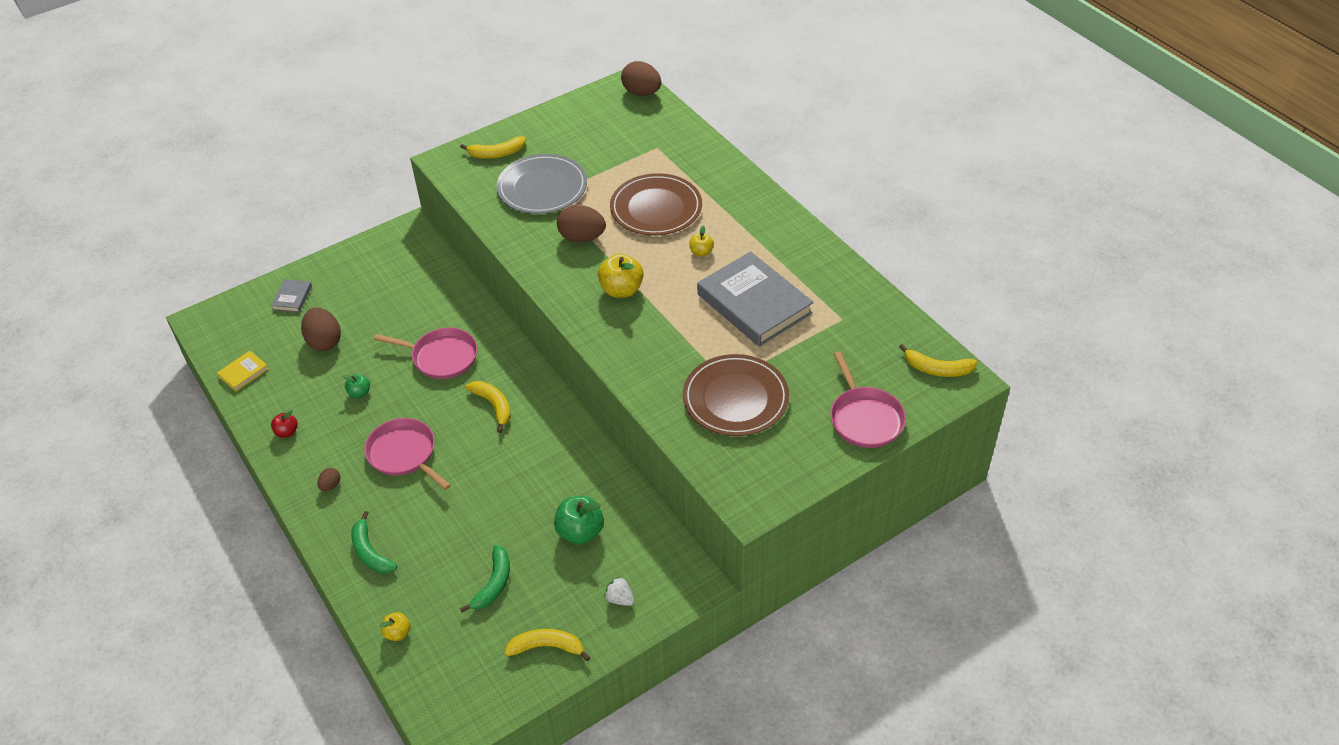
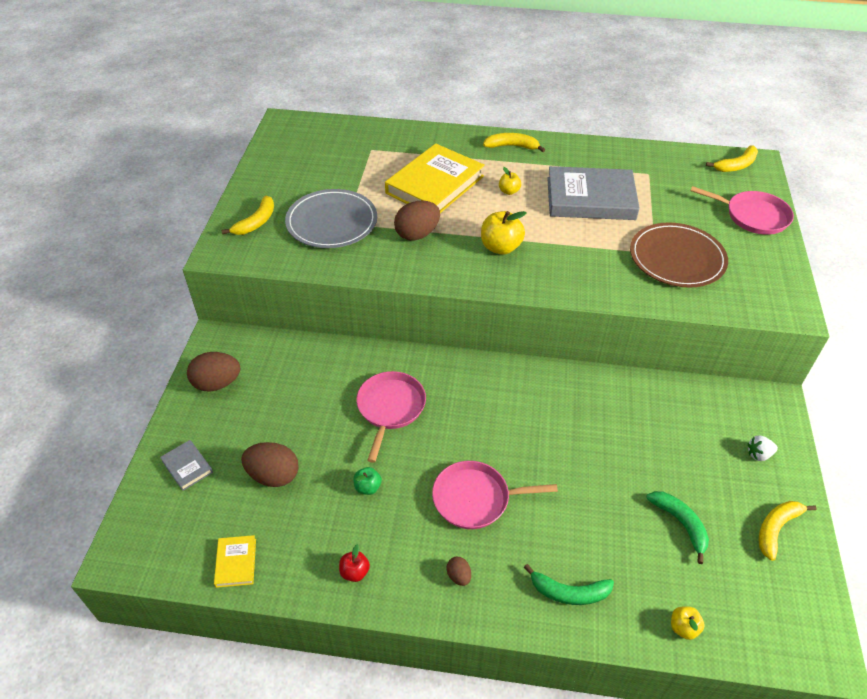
camera: 50 degrees left, 0 degrees up
pink pan [374,328,478,379] -> pink pan turned 45 degrees counterclockwise [356,371,426,463]
yellow banana [466,381,511,433] -> yellow banana moved to [483,133,545,152]
green apple [554,496,604,544] -> none
brown plate [610,173,702,236] -> yellow book [385,144,485,213]
brown egg [621,61,661,96] -> brown egg moved to [187,352,240,391]

